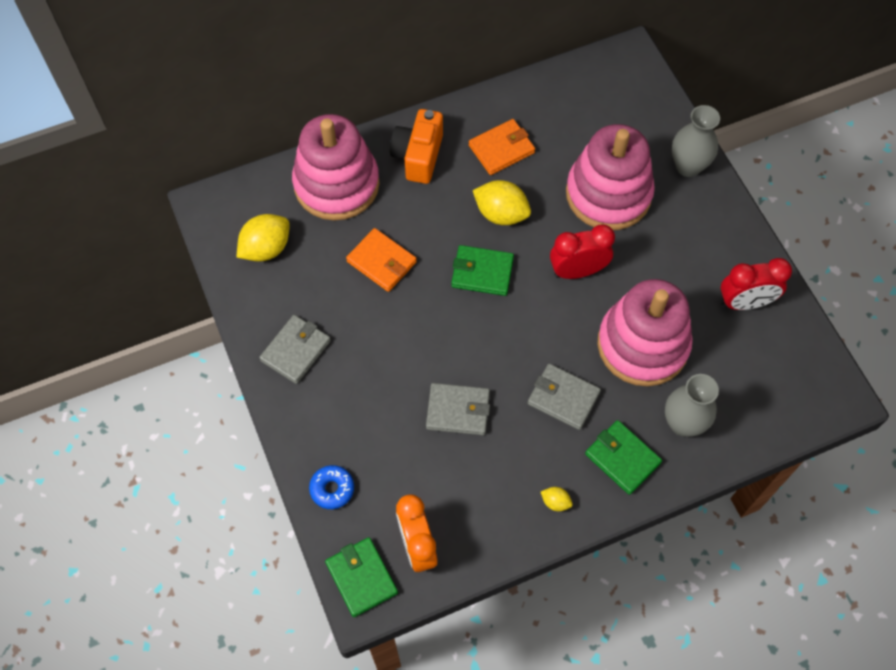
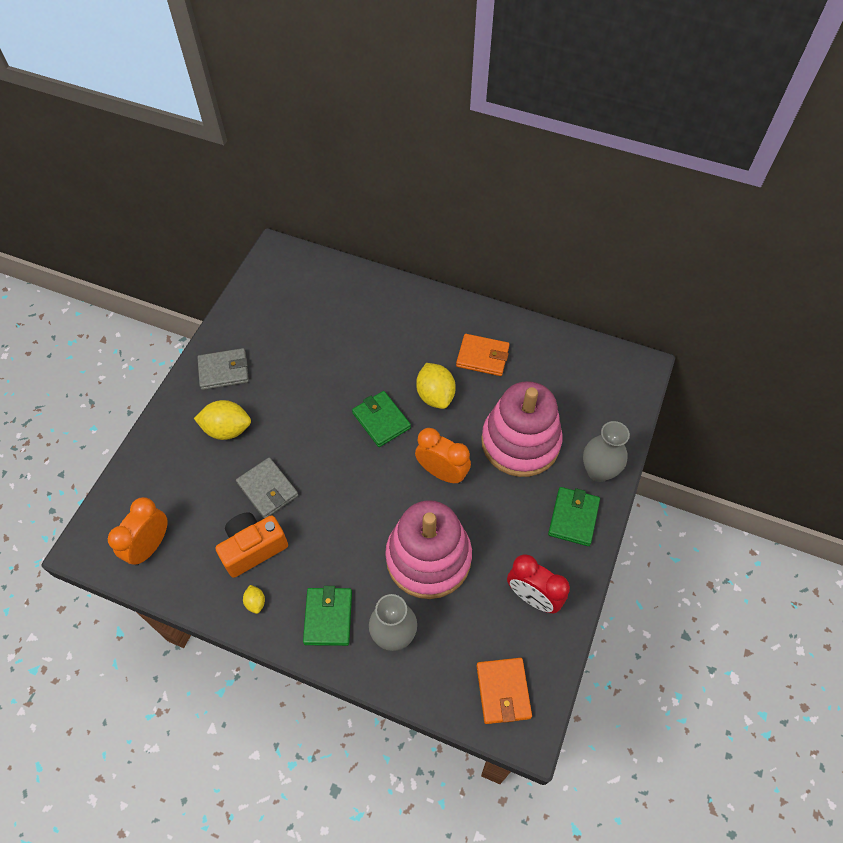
camera: 45 degrees right, 5 degrees down
yellow lemon [237,214,290,262] -> yellow lemon moved to [194,400,251,440]
pink stacking toy [292,114,380,221] -> none
blue donut [309,465,354,509] -> none
green wallet [325,538,398,617] -> green wallet moved to [548,487,600,546]
orange wallet [346,228,417,292] -> orange wallet moved to [477,658,532,724]
orange camera [390,109,443,184] -> orange camera moved to [215,512,288,578]
grey wallet [528,364,601,430] -> none
red clock [550,225,615,279] -> orange clock [415,428,471,484]

